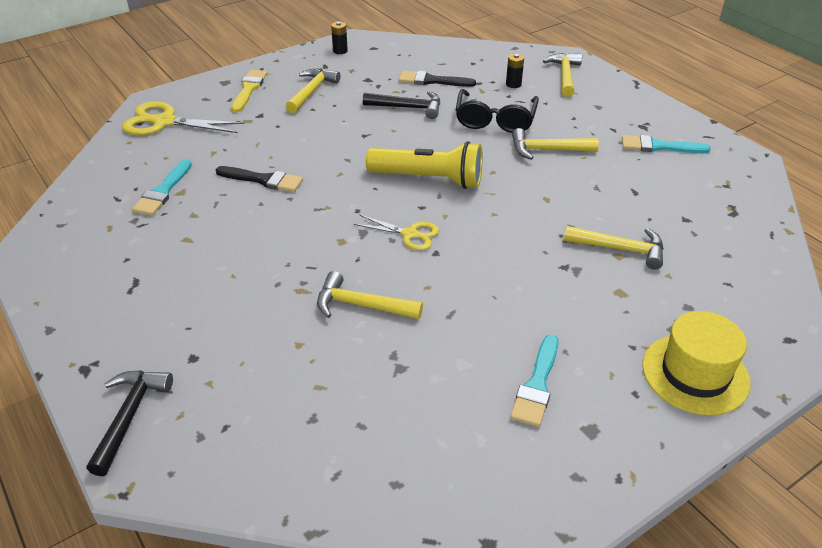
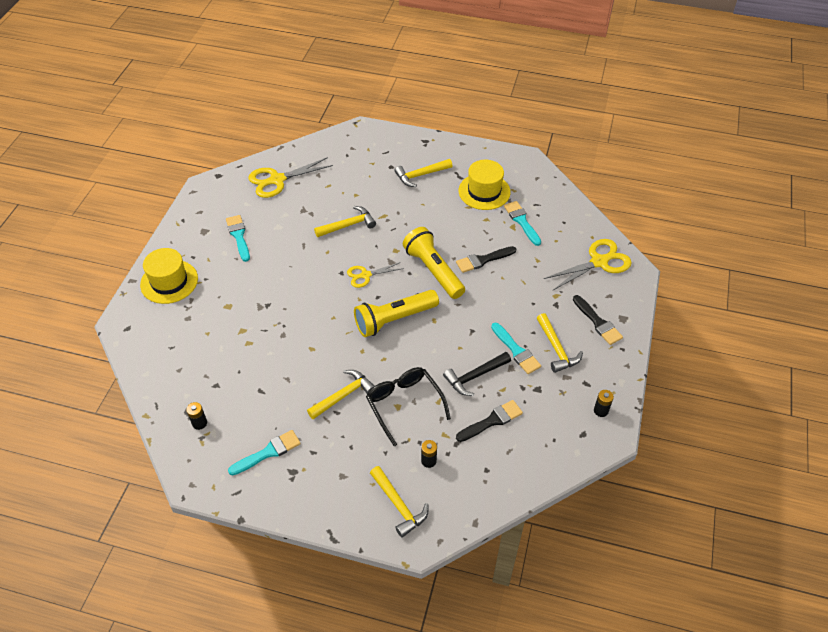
camera: 140 degrees right, 10 degrees up
black hammer [87,370,173,476] -> none
yellow brush [231,70,267,112] -> black brush [573,295,623,345]
yellow hammer [564,226,664,270] -> yellow hammer moved to [394,159,453,187]
none -> black battery [186,402,207,430]
none -> yellow scissors [248,157,333,198]
none -> yellow flashlight [403,227,465,299]
none -> yellow hat [459,160,511,210]
none -> turquoise brush [491,323,541,374]

